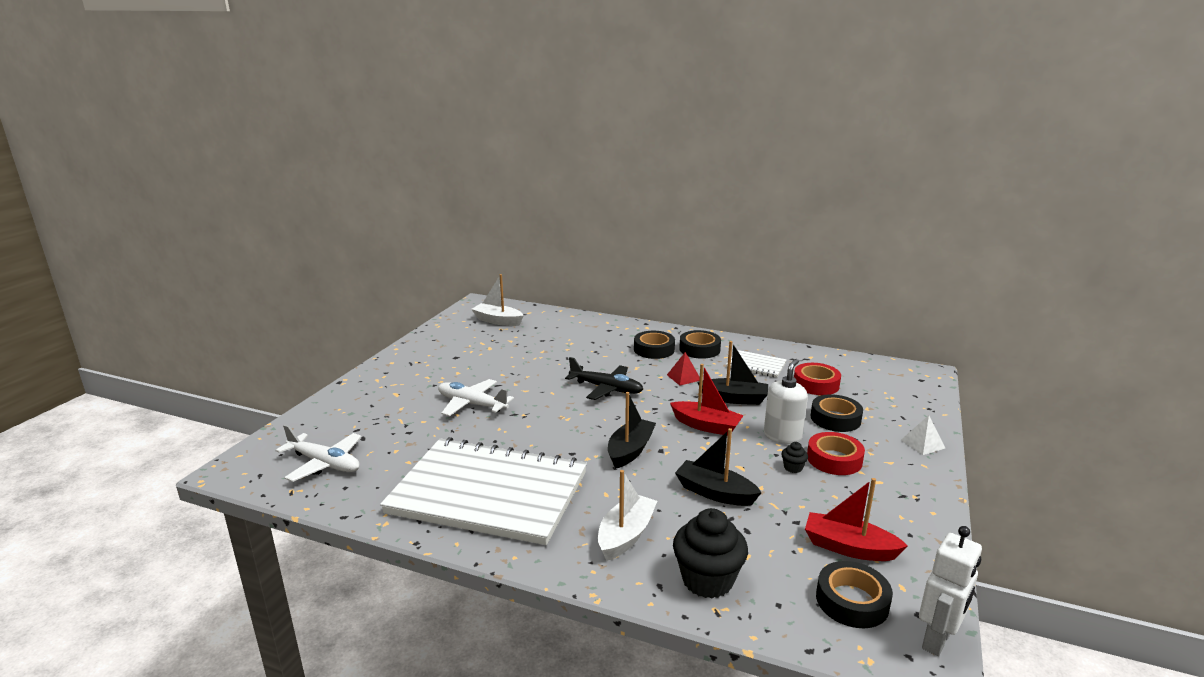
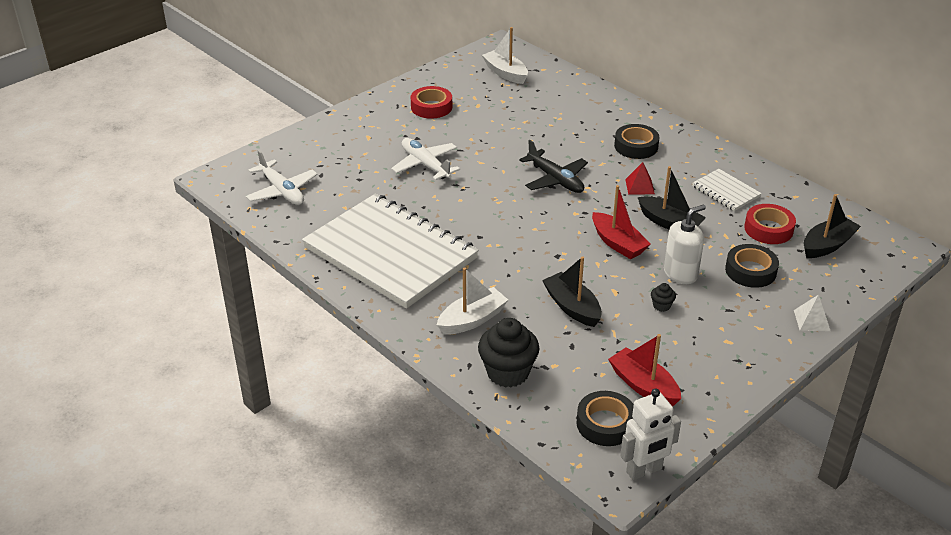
camera: 25 degrees right, 15 degrees up
black boat [608,392,656,469] -> black boat moved to [804,194,861,258]
black tape [679,330,721,359] -> none
red tape [807,432,865,475] -> red tape moved to [411,86,452,119]

